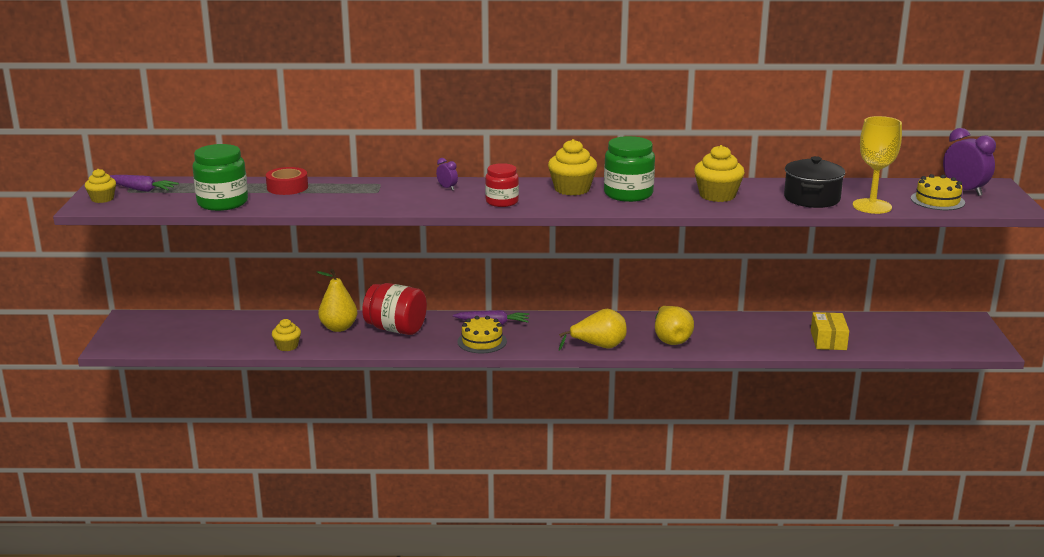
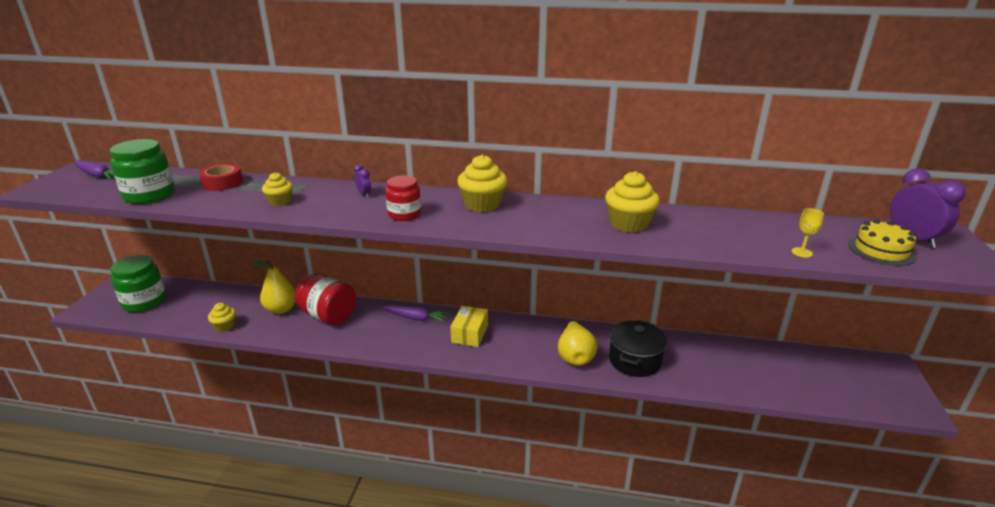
camera: 10 degrees right, 5 degrees up
yellow cupcake [85,169,116,203] -> yellow cupcake moved to [262,172,293,206]
yellow cake [457,316,507,353] -> none
yellow pear [559,309,627,351] -> none
green jar [604,136,655,202] -> green jar moved to [110,255,166,312]
black pot [784,156,845,208] -> black pot moved to [609,320,667,377]
yellow box [811,312,849,350] -> yellow box moved to [451,306,488,347]
yellow goblet [853,116,902,214] -> yellow goblet [791,208,824,258], size x0.45

